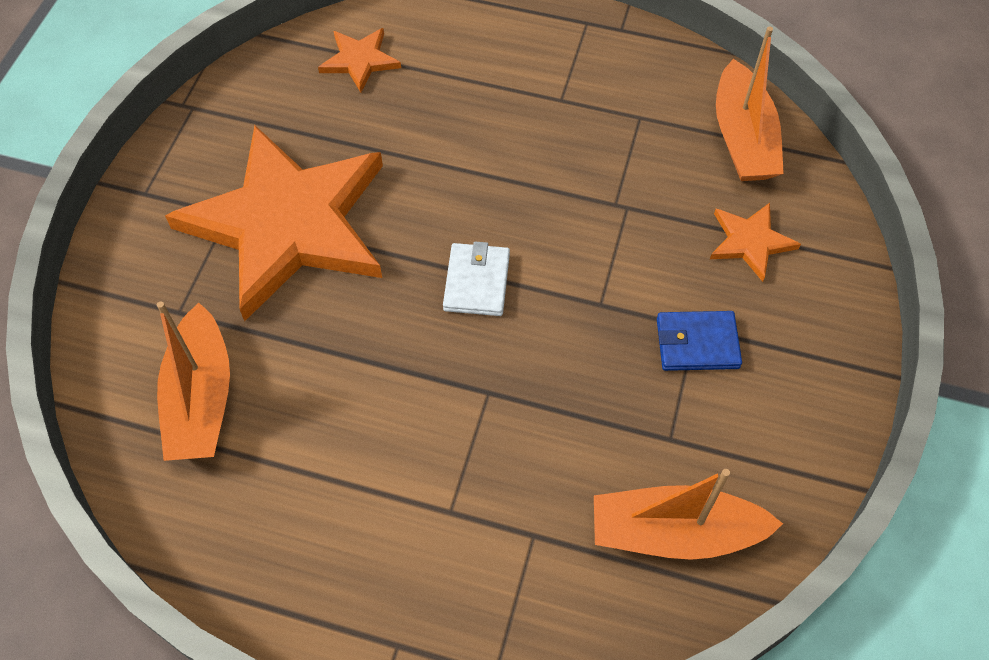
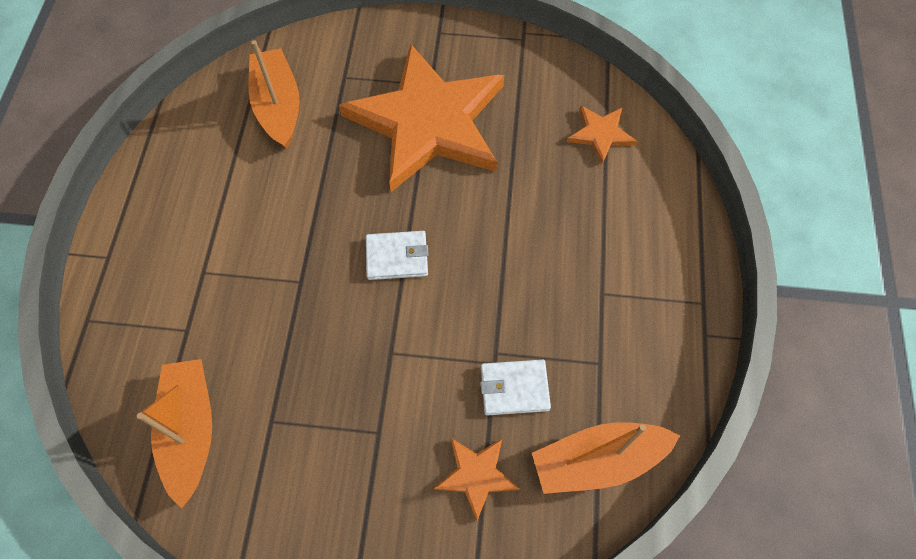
camera: 80 degrees right, 5 degrees up
orange boat [157,301,230,461] -> orange boat turned 90 degrees clockwise [249,40,299,148]
blue wallet [657,311,742,371] -> none
none -> white wallet [481,360,551,415]

